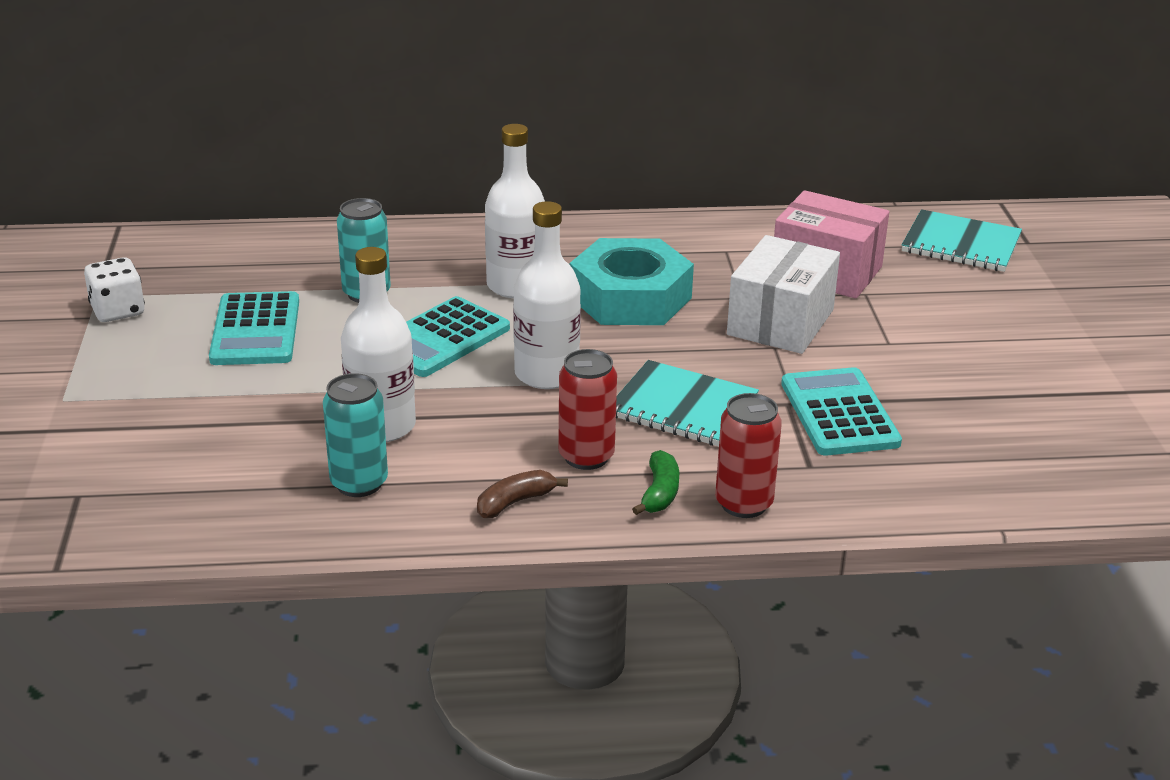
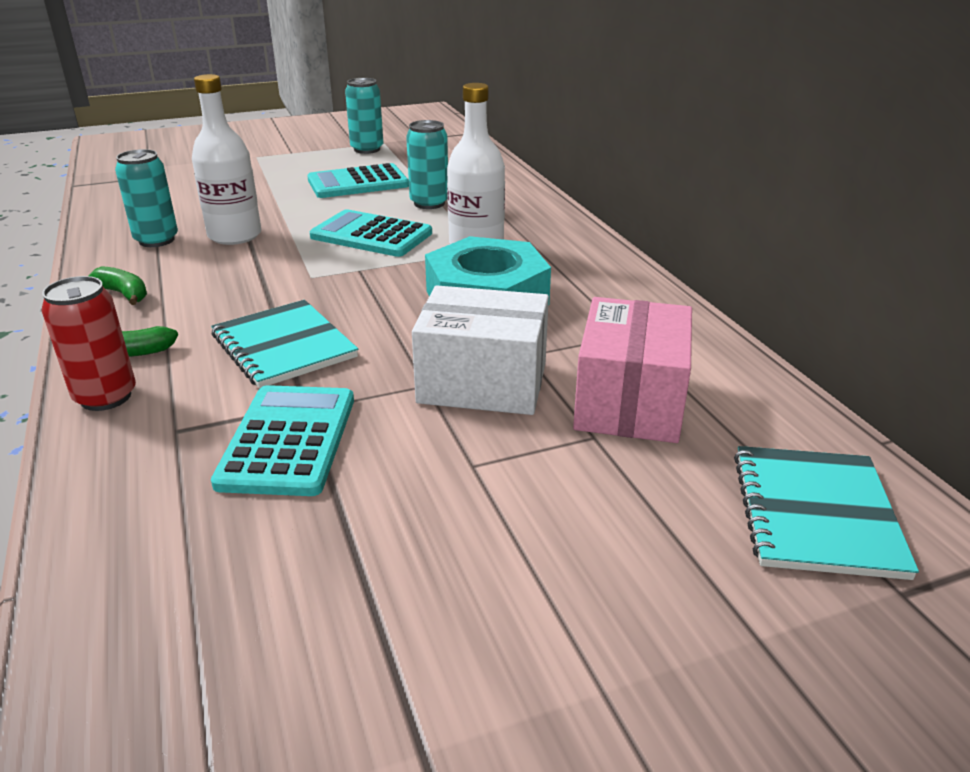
camera: 75 degrees right, 0 degrees up
white dice [84,257,145,322] -> turquoise can [345,78,383,154]
brown banana [477,470,568,518] -> green banana [89,266,147,305]
white bottle [513,201,581,389] -> none
red can [558,349,617,470] -> none
turquoise notebook [616,360,759,447] -> turquoise notebook turned 45 degrees counterclockwise [211,300,358,389]
turquoise calculator [781,367,902,456] -> turquoise calculator turned 60 degrees counterclockwise [211,385,354,496]

